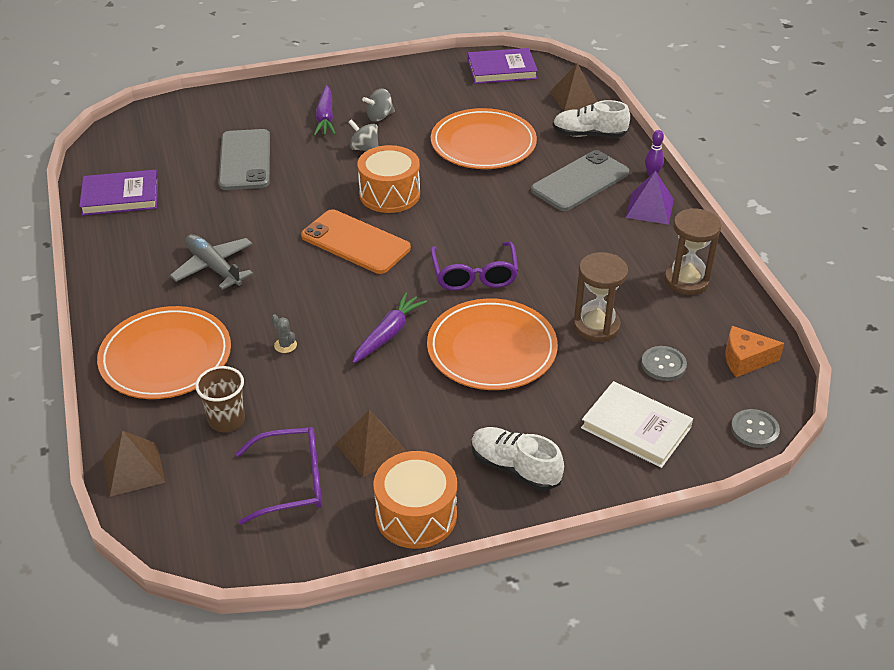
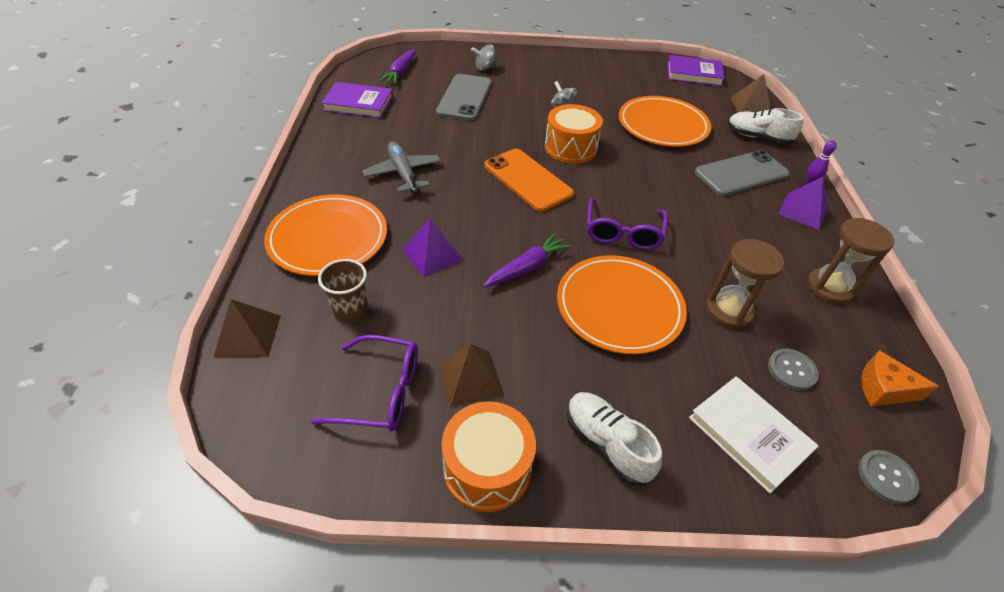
camera: 15 degrees right, 5 degrees up
grey cactus [271,314,297,353] -> purple pyramid [402,218,464,277]
purple carrot [314,85,336,136] -> purple carrot moved to [379,49,415,85]
grey spinning top [362,88,395,121] -> grey spinning top moved to [471,44,498,71]

